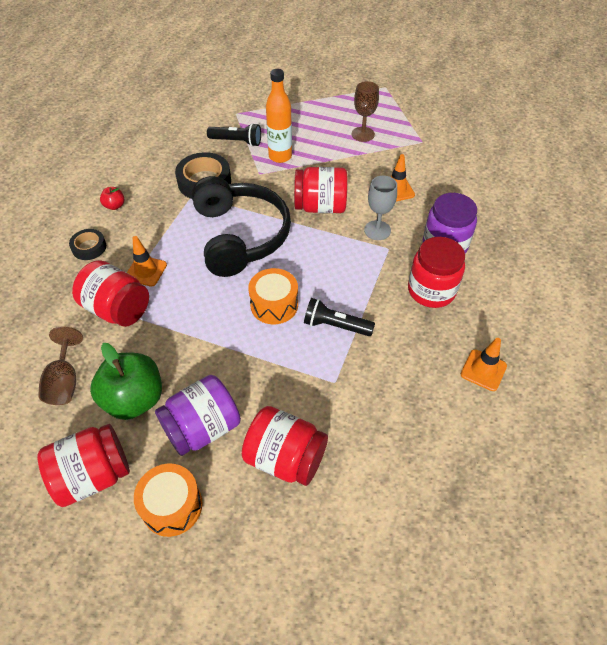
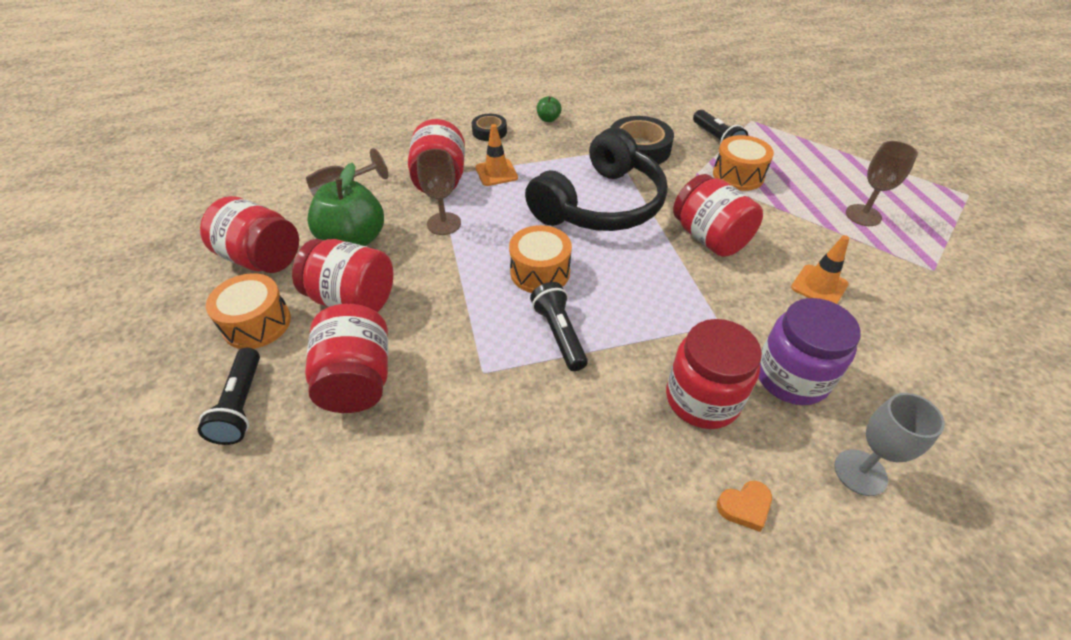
camera: 55 degrees right, 5 degrees down
red apple [100,187,124,210] -> green apple [537,96,561,122]
purple jar [155,375,241,456] -> red jar [292,239,394,312]
orange bottle [266,69,292,163] -> orange drum [713,135,774,191]
grey goblet [364,176,397,240] -> grey goblet moved to [834,393,945,496]
orange traffic cone [461,338,507,391] -> none
none -> black flashlight [198,348,260,445]
none -> brown goblet [417,149,461,235]
none -> orange heart [717,481,772,532]

